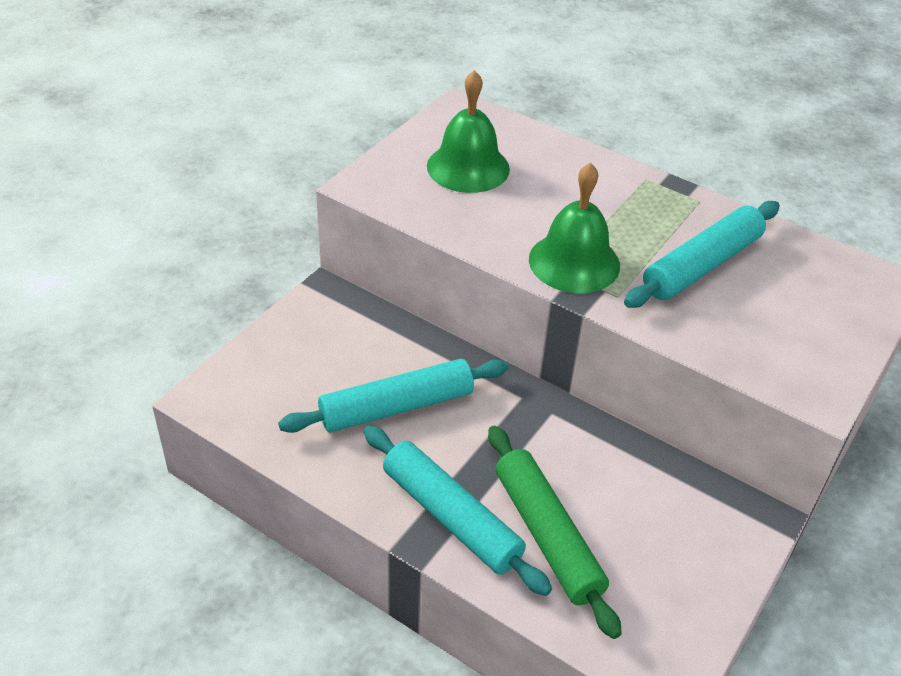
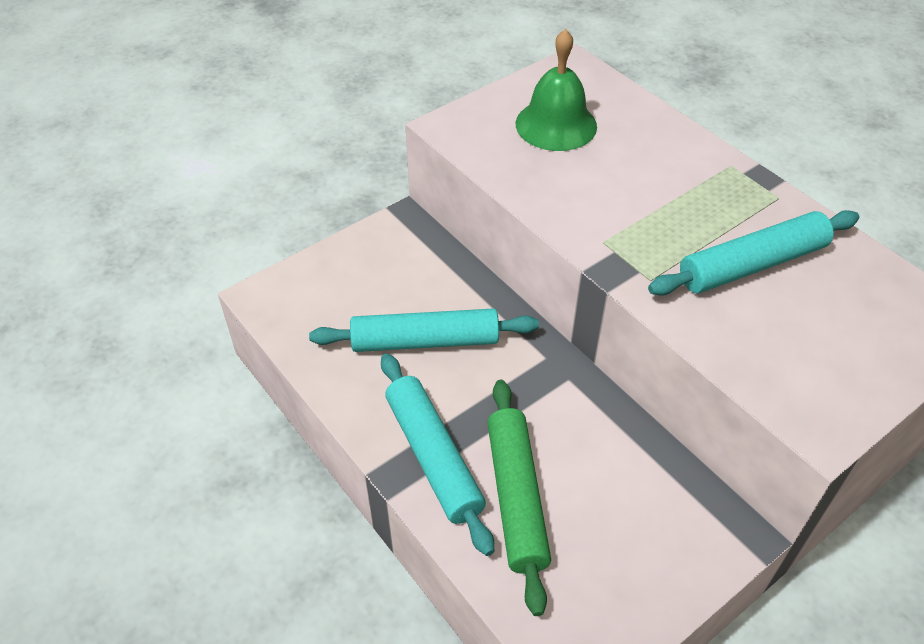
camera: 20 degrees right, 5 degrees up
green bell [529,163,620,293] -> none

